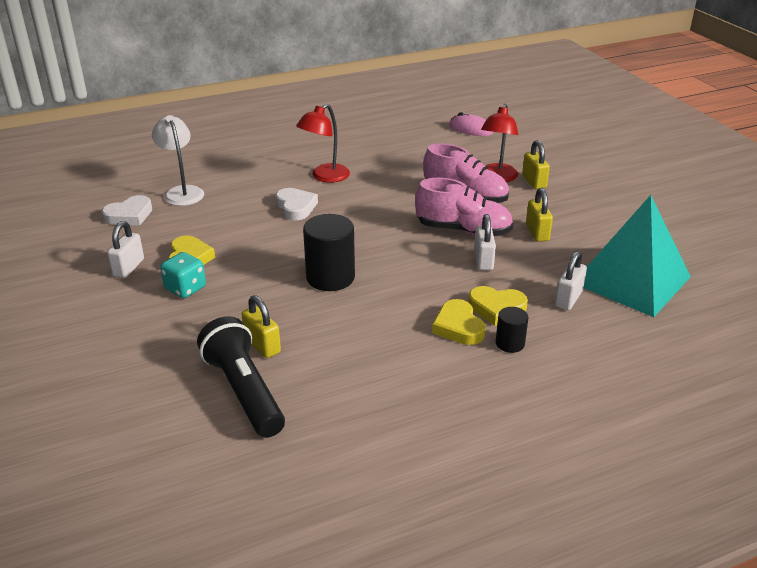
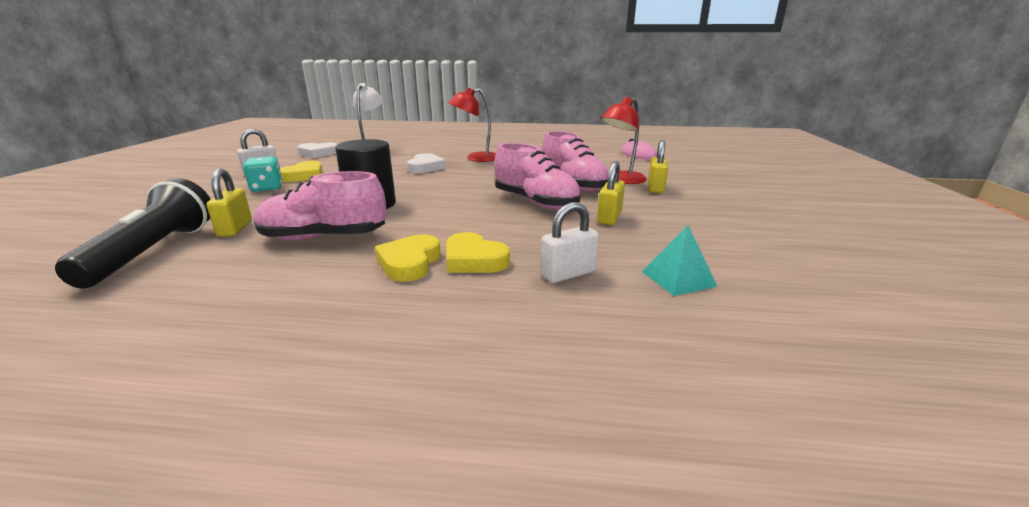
camera: 30 degrees right, 10 degrees down
white padlock [474,214,496,270] -> none
black cylinder [496,307,528,353] -> none
turquoise pyramid [584,195,691,317] -> turquoise pyramid [642,225,718,296], size x0.42
none -> pink shoe [254,171,387,240]

